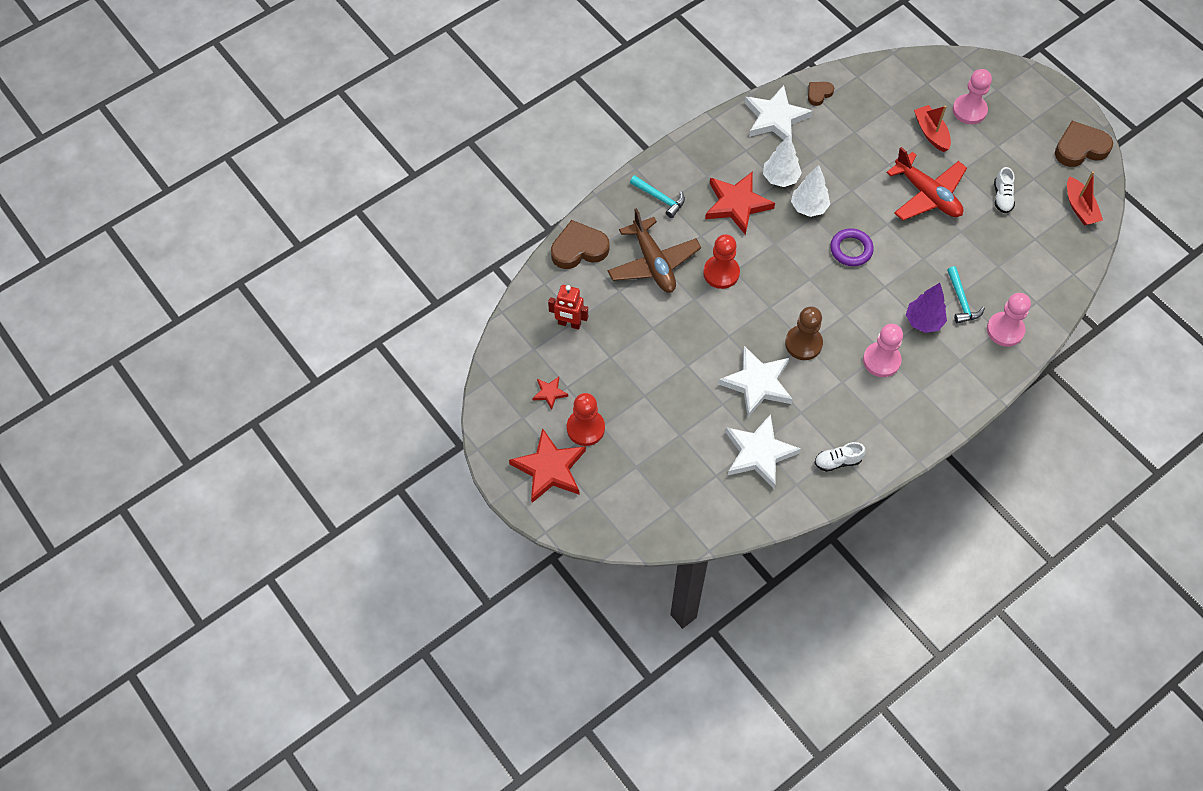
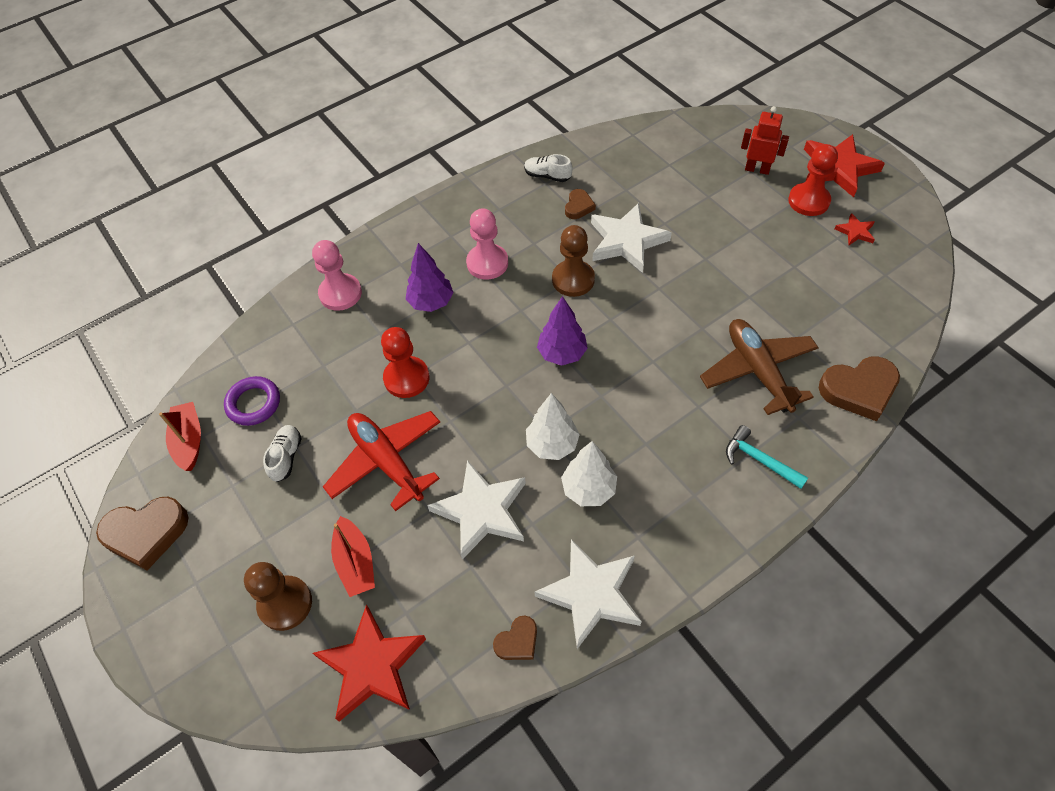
camera: 175 degrees left, 5 degrees down
red robot [548,285,588,330] -> red robot moved to [741,106,789,175]
red pawn [703,234,740,289] -> red pawn moved to [381,327,429,398]
red star [705,171,775,235] -> red star moved to [313,604,426,722]
white star [725,414,801,489] -> white star moved to [427,460,526,559]
white shoe [815,442,866,472] -> white shoe turned 150 degrees counterclockwise [524,154,573,182]
purple ring [830,228,874,266] -> purple ring moved to [224,376,280,426]
turquoise hammer [947,266,985,323] -> none
pink pawn [953,69,992,124] -> brown pawn [244,562,312,631]
none -> purple tree [537,296,588,366]
none -> brown heart [565,189,596,219]

